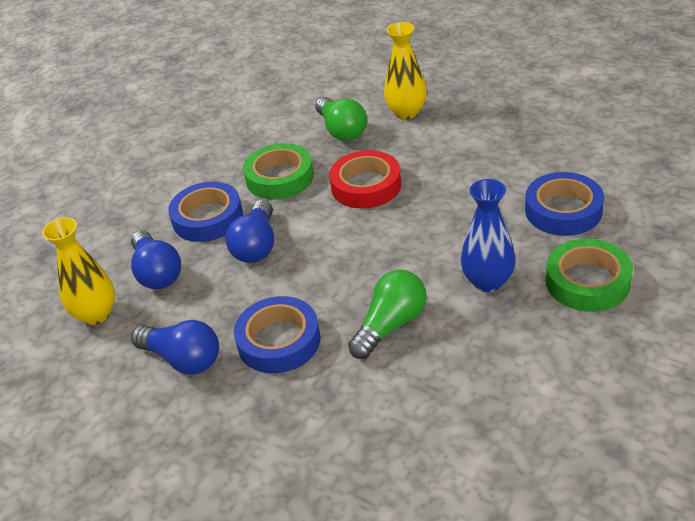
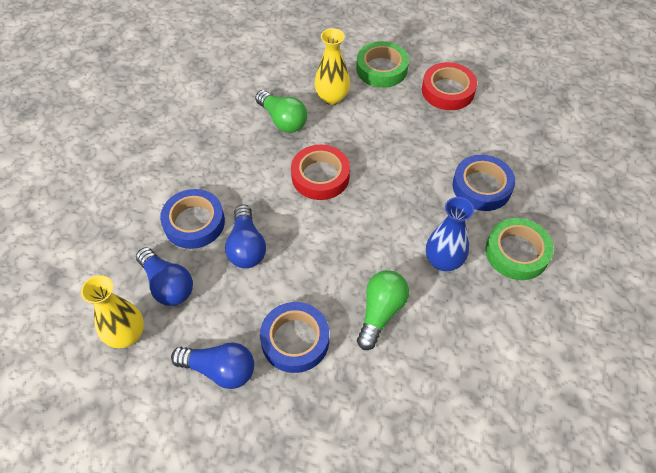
camera: 20 degrees left, 15 degrees up
green tape [243,143,314,200] -> green tape moved to [356,41,409,88]
none -> red tape [422,62,477,110]

